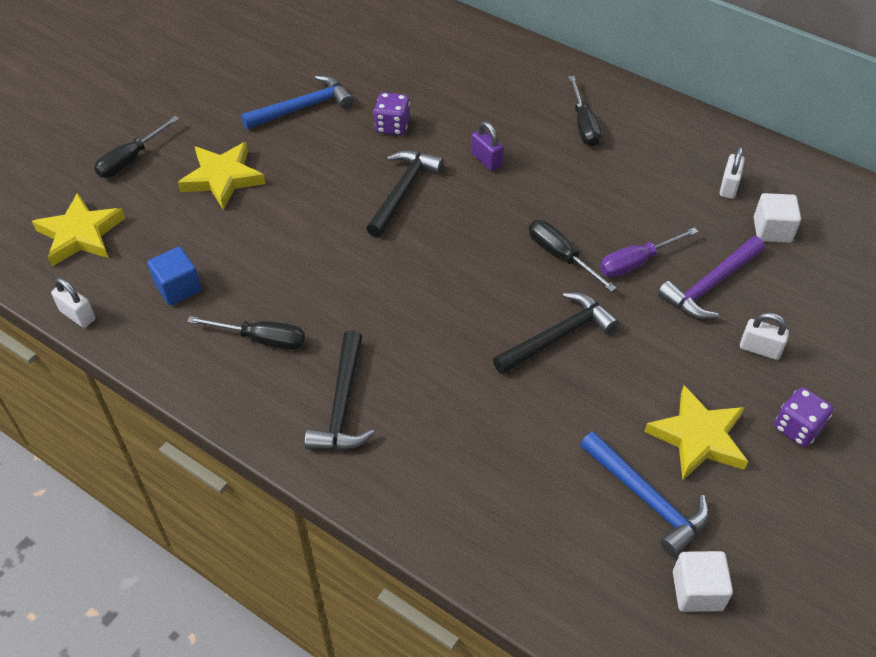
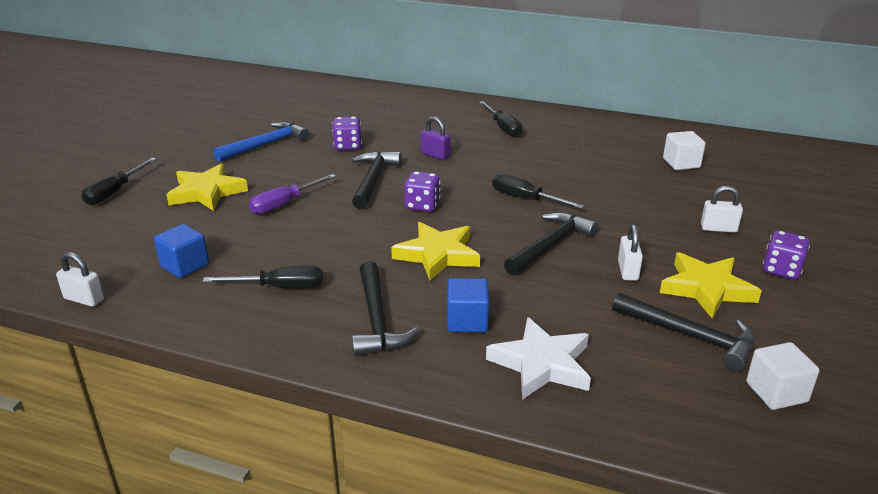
camera: 15 degrees left, 20 degrees down
yellow star [32,193,125,266] -> yellow star moved to [391,222,480,281]
blue hammer [580,431,709,557] -> black hammer [612,293,755,371]
purple screwdriver [600,227,698,278] -> purple screwdriver moved to [249,174,336,214]
purple hammer [658,236,765,319] -> none
white padlock [720,147,745,199] -> white padlock moved to [618,224,643,281]
none -> purple dice [404,171,441,212]
none -> blue cube [447,278,489,332]
none -> white star [486,317,591,400]

